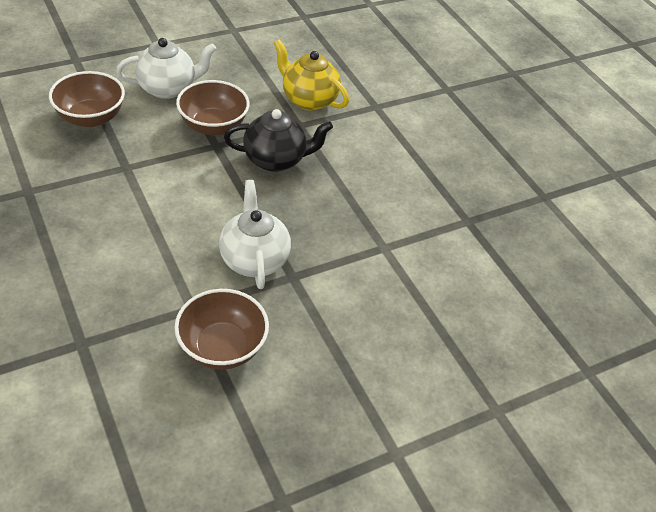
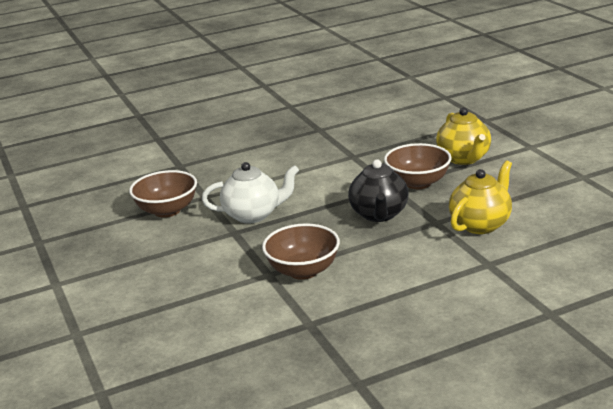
camera: 100 degrees right, 20 degrees down
brown bowl [49,71,125,127] -> brown bowl moved to [262,223,340,280]
white teapot [116,38,216,99] -> yellow teapot [436,107,491,165]

